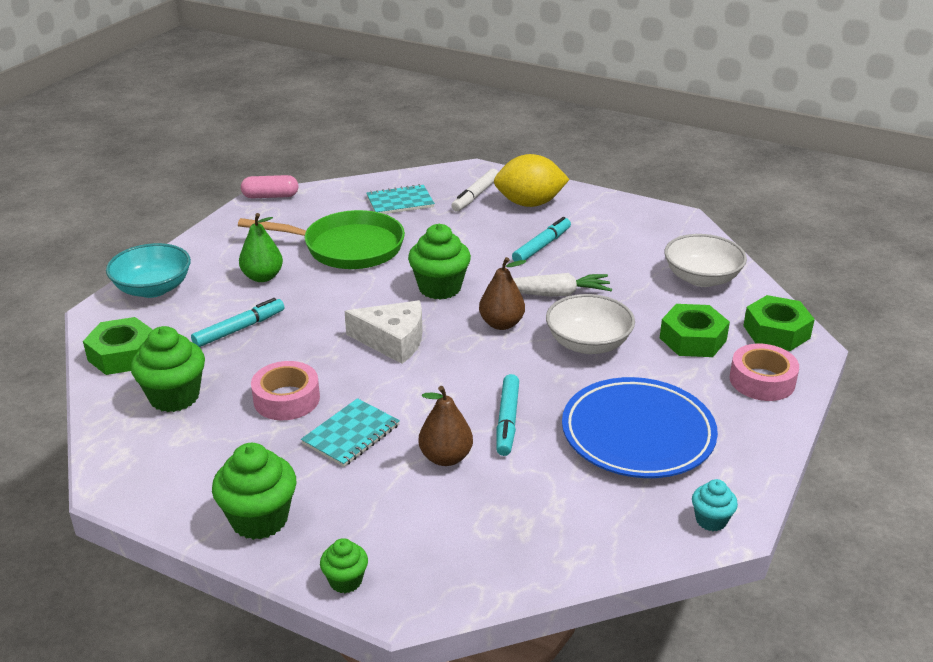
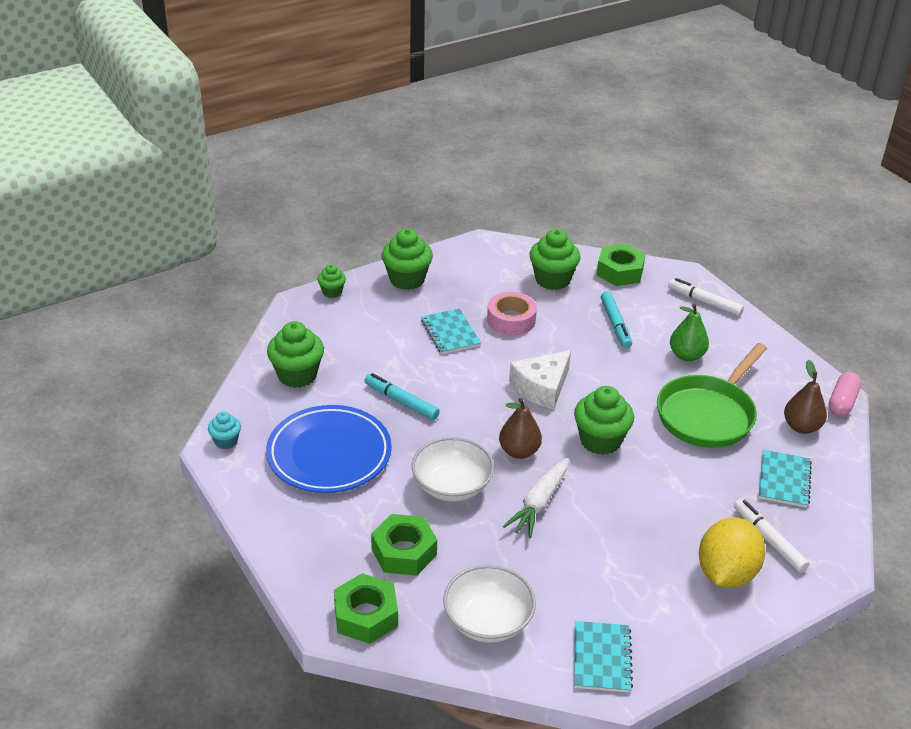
camera: 120 degrees right, 5 degrees up
turquoise bowl [106,243,191,298] -> white marker [668,278,744,316]
brown pear [419,386,473,466] -> brown pear moved to [784,360,827,434]
turquoise marker [512,217,571,262] -> none
pink tape [730,344,799,401] -> none
none -> green cupcake [267,321,324,388]
none -> turquoise notebook [574,621,633,693]

